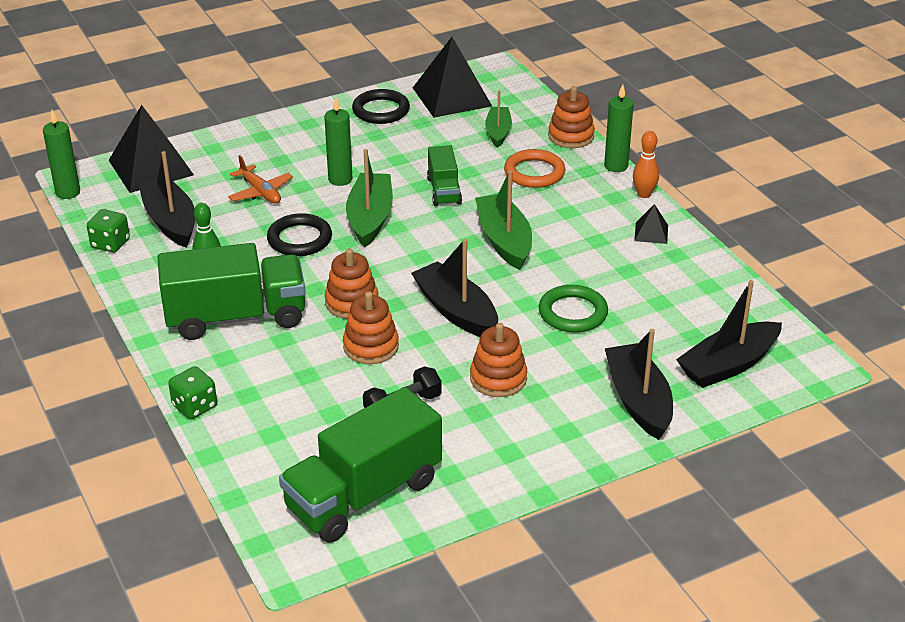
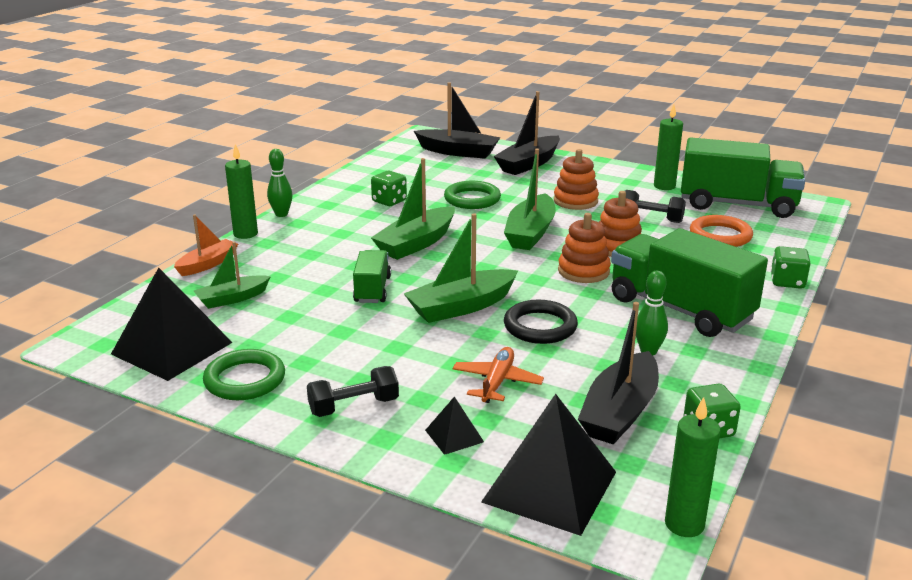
camera: 125 degrees left, 10 degrees down
green candle [324,97,353,186] -> green candle moved to [654,104,683,190]
black ring [352,89,410,124] -> green ring [203,349,285,400]
black boat [411,239,498,337] -> green boat [504,149,556,250]
green truck [427,145,462,206] -> green truck turned 45 degrees counterclockwise [353,250,391,303]
orange ring [504,149,565,188] -> orange ring moved to [690,215,753,247]
orange stacking toy [548,86,595,148] -> orange boat [174,214,238,276]
orange bowling pin [633,131,659,198] -> green bowling pin [267,149,293,217]
black pyramid [634,204,668,244] -> black pyramid moved to [425,396,484,455]
none -> black dumbbell [307,366,399,417]
none -> green dice [371,171,407,206]

